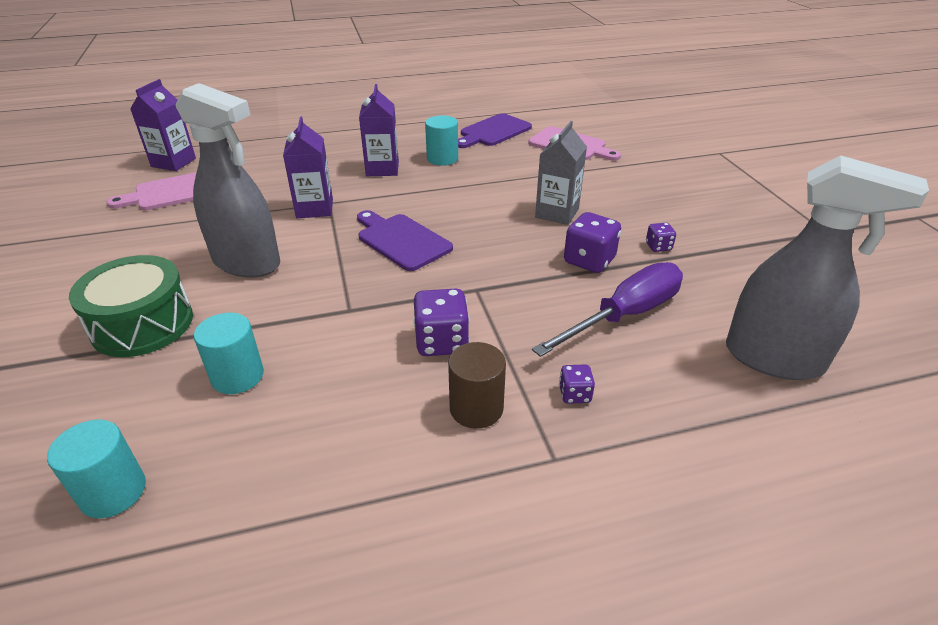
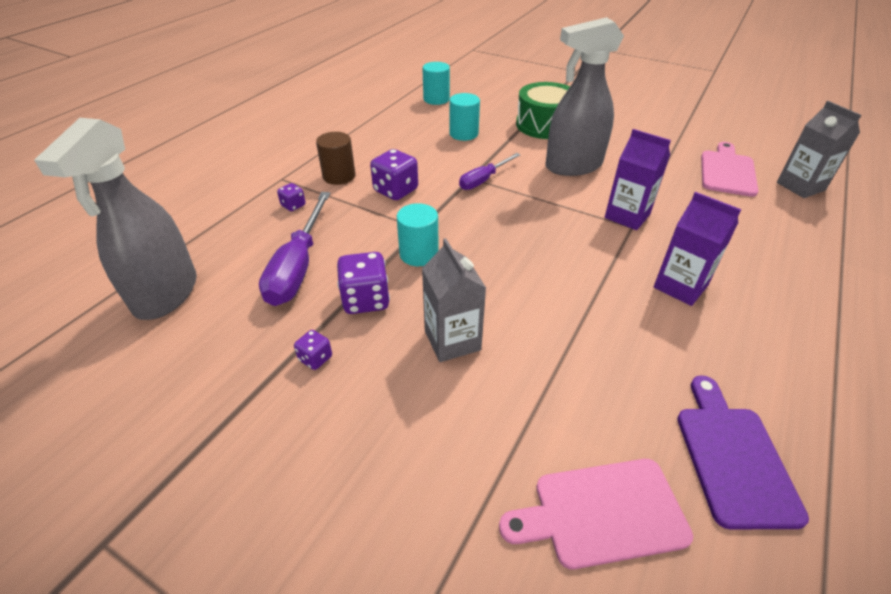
camera: 135 degrees right, 5 degrees up
purple carton [130,79,196,171] -> grey carton [777,101,861,198]
purple cutting board [357,210,453,271] -> none
turquoise cylinder [425,116,458,166] -> turquoise cylinder moved to [397,203,439,266]
grey spray bottle [726,155,929,380] -> grey spray bottle turned 60 degrees counterclockwise [34,118,197,320]
none -> purple screwdriver [459,153,521,190]

